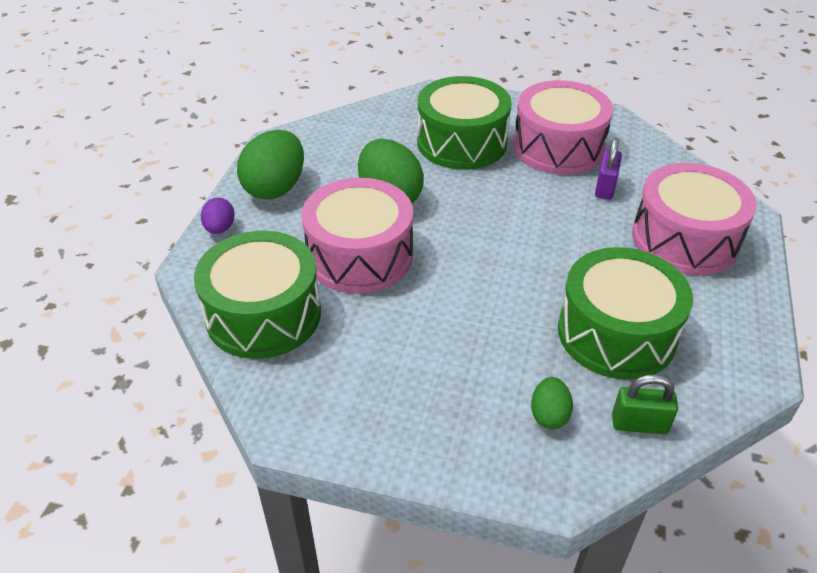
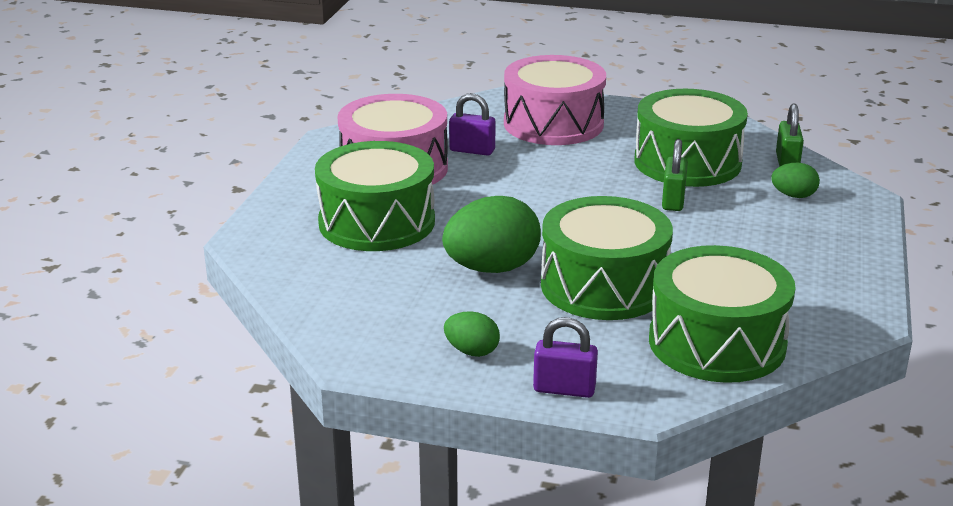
camera: 90 degrees left, 15 degrees down
purple egg [201,198,235,234] -> purple padlock [533,317,598,398]
green egg [237,130,304,200] -> green egg [444,311,500,357], size x0.51
pink drum [302,178,413,294] -> green drum [541,196,673,320]
none -> green padlock [662,139,688,211]

